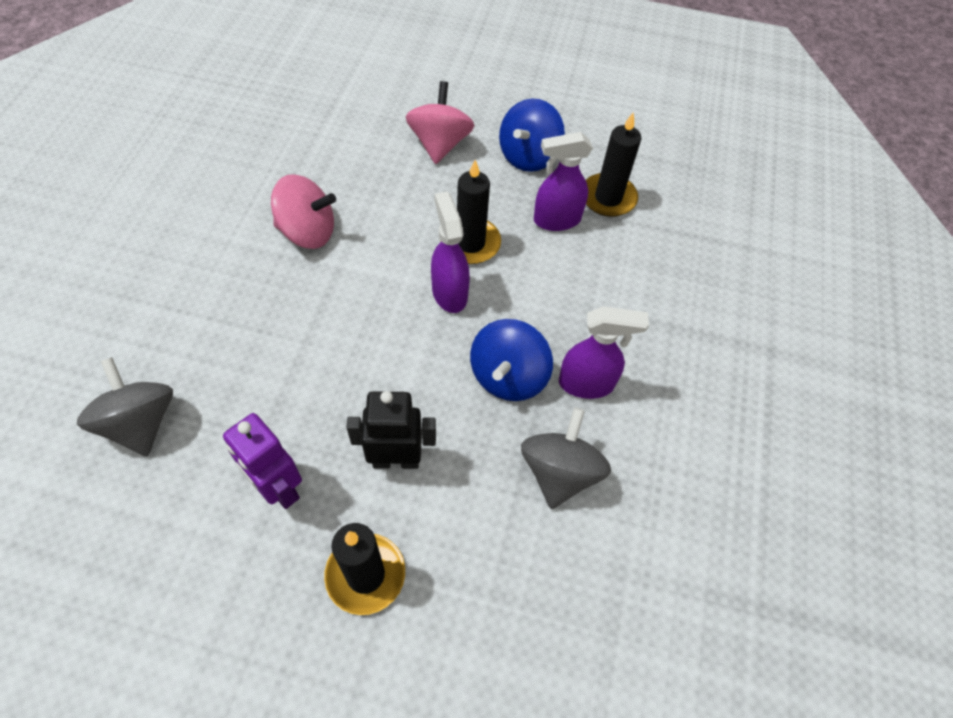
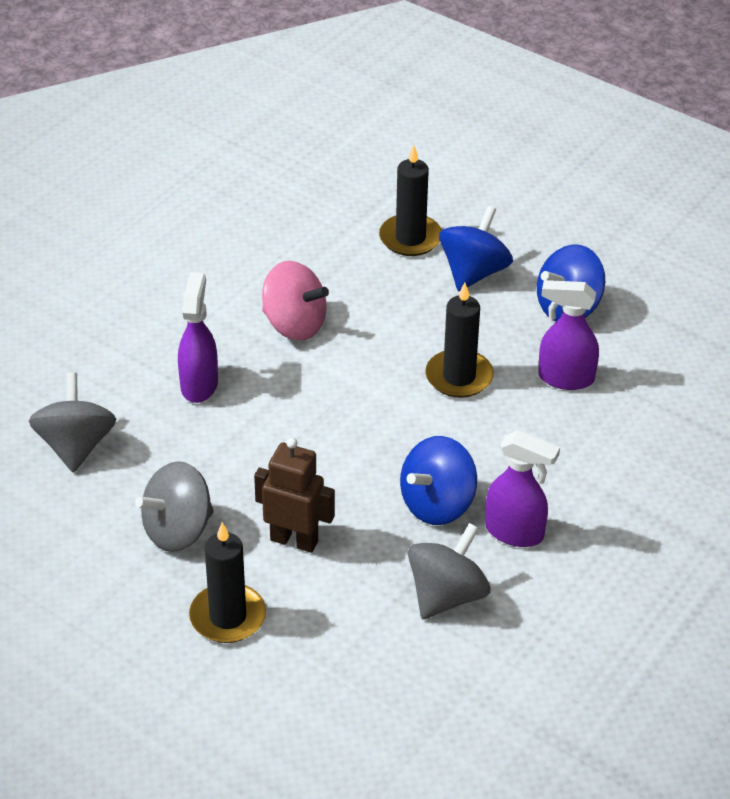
camera: 25 degrees right, 15 degrees down
purple robot [223,413,302,509] -> grey spinning top [135,461,214,552]
black robot [346,391,436,469] -> brown robot [254,438,335,553]
pink spinning top [406,81,475,164] -> blue spinning top [439,206,513,291]
purple spray bottle [431,191,470,313] -> purple spray bottle moved to [178,272,218,403]
black candle [586,113,641,217] -> black candle moved to [379,145,442,256]

